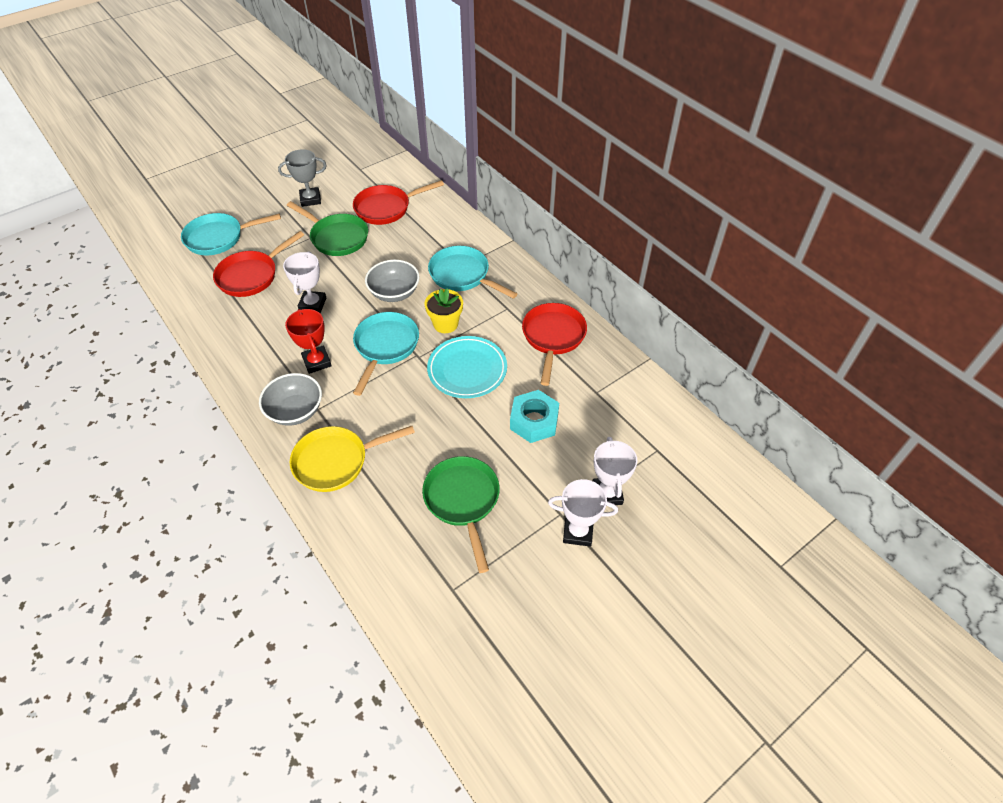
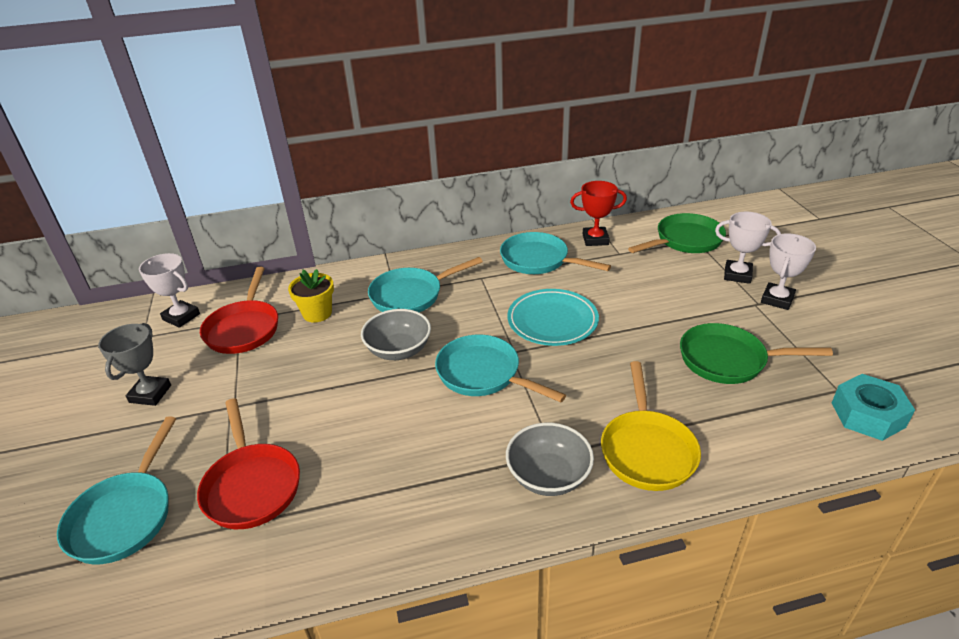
camera: 65 degrees left, 15 degrees down
white trophy [283,251,326,313] -> white trophy moved to [139,253,200,328]
red trophy [285,309,332,374] -> red trophy moved to [570,181,627,246]
green pan [287,201,368,256] -> green pan moved to [628,213,726,253]
yellow flower pot [425,288,463,333] -> yellow flower pot moved to [288,269,334,322]
turquoise nut [510,390,559,443] -> turquoise nut moved to [832,374,915,441]
red pan [522,303,587,386] -> turquoise pan [500,232,611,274]

